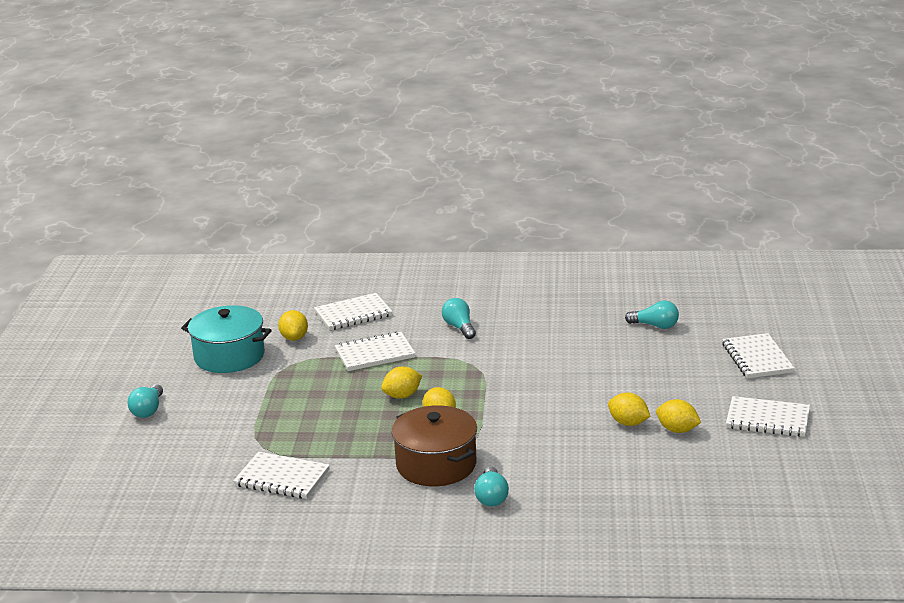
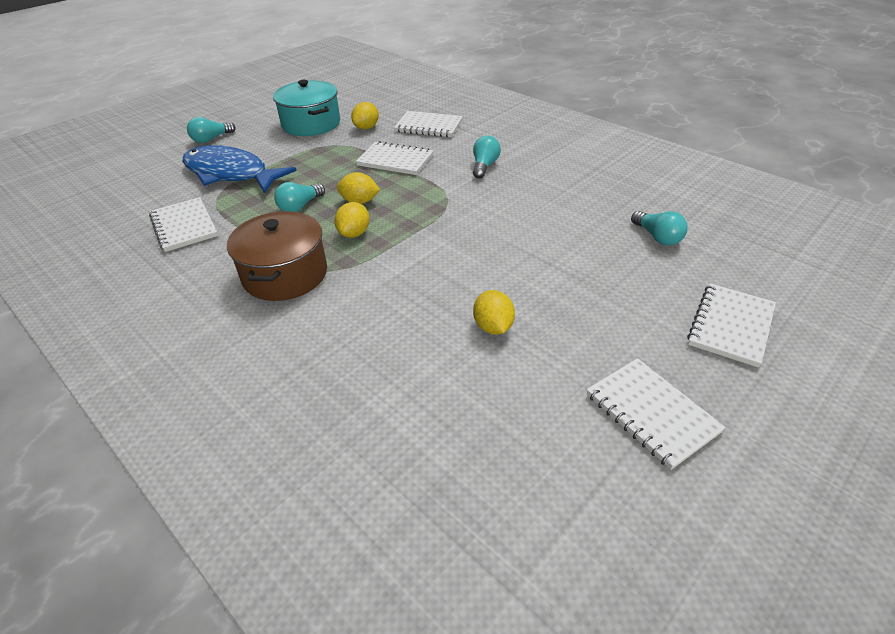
camera: 40 degrees right, 15 degrees up
turquoise light bulb [474,467,509,507] -> turquoise light bulb moved to [274,182,325,212]
yellow lemon [656,399,701,433] -> none
none -> blue fish [182,145,297,194]

